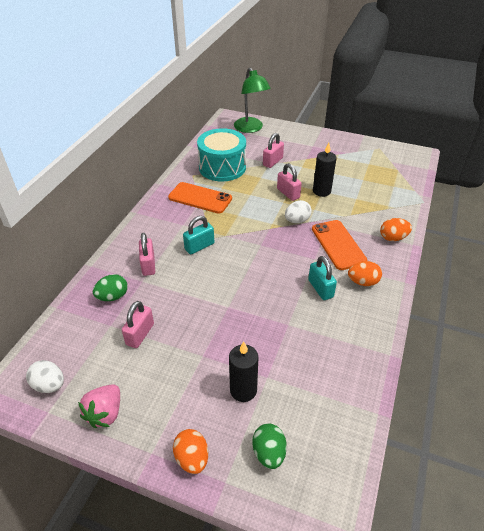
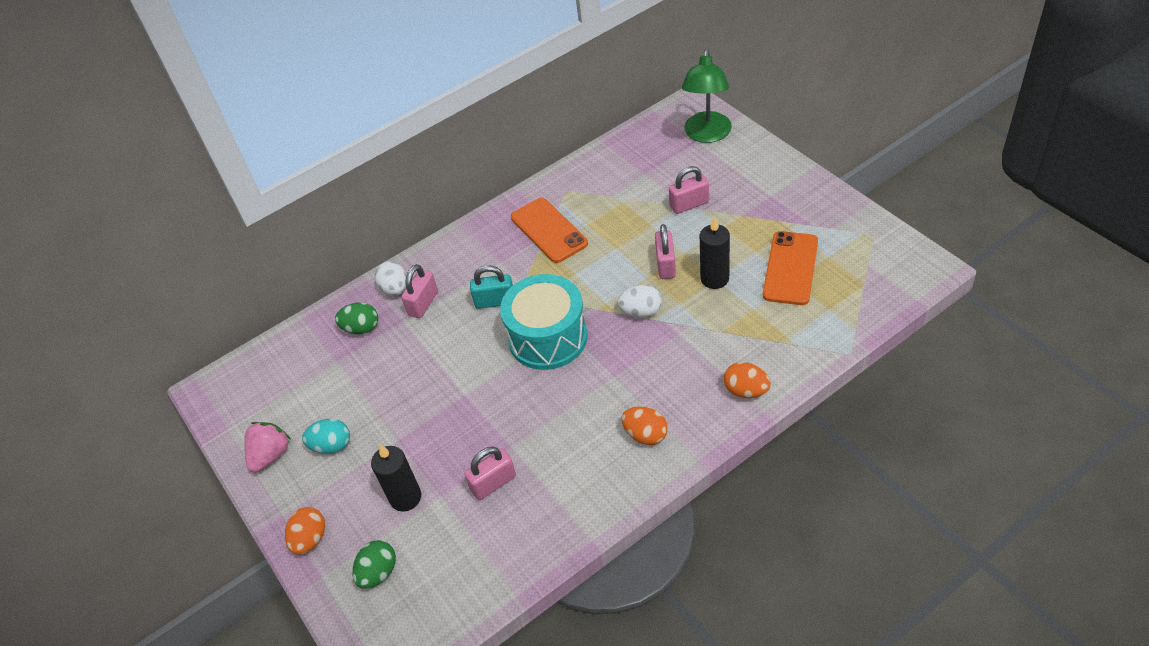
camera: 40 degrees right, 5 degrees up
white egg [26,360,64,393] -> white egg moved to [375,261,407,296]
pink strawberry [78,384,120,428] -> pink strawberry turned 150 degrees clockwise [244,422,290,472]
pink padlock [122,301,154,348] -> pink padlock moved to [464,447,516,500]
turquoise drum [197,128,246,181] -> turquoise drum moved to [500,274,588,370]
turquoise padlock [308,256,337,300] -> none
orange phone [312,220,367,270] -> orange phone moved to [763,231,818,305]
none -> turquoise egg [302,419,350,454]

